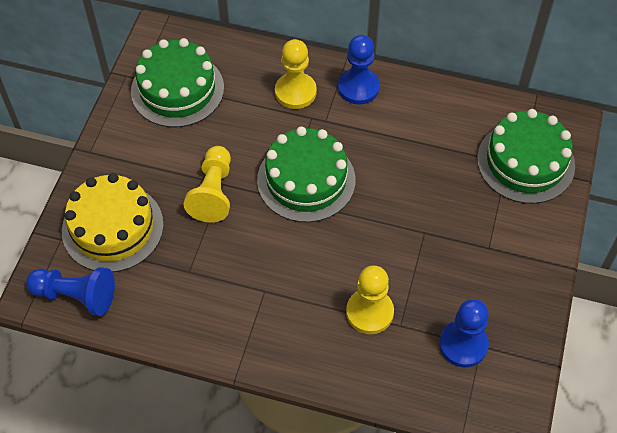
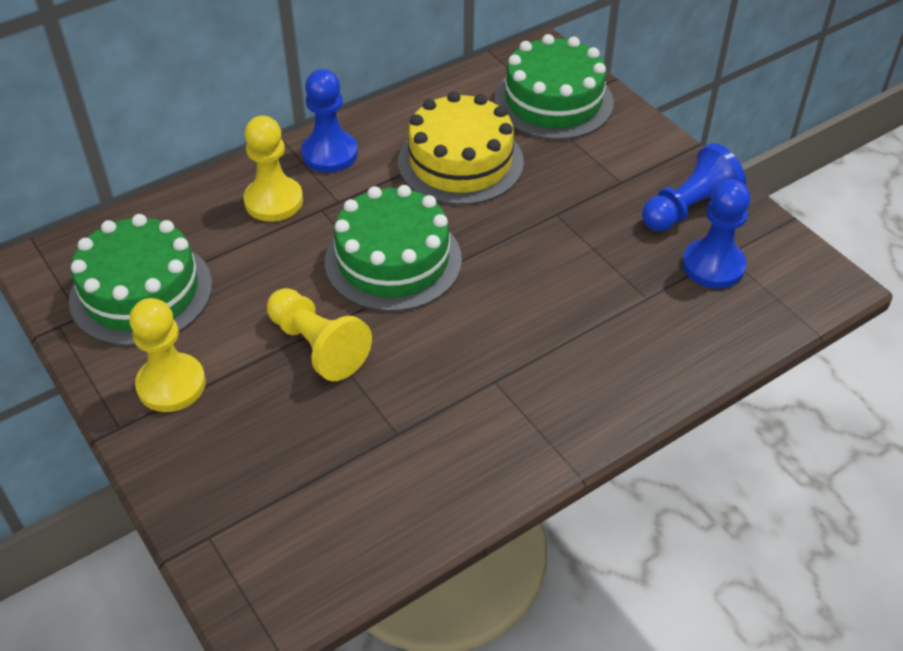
camera: 50 degrees left, 10 degrees down
blue pawn [26,267,115,316] -> blue pawn moved to [642,143,746,232]
yellow cake [62,173,164,272] -> yellow cake moved to [398,91,524,205]
yellow pawn [346,265,394,334] -> yellow pawn moved to [129,298,206,412]

